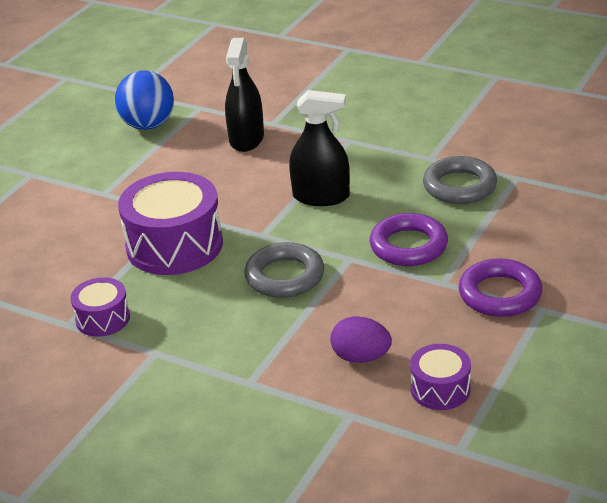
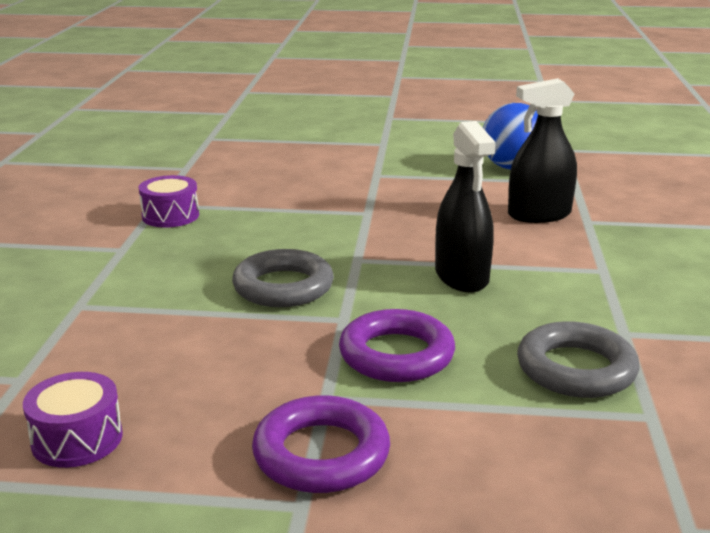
camera: 65 degrees right, 10 degrees down
purple drum [118,172,223,275] -> none
purple egg [330,316,392,363] -> none

